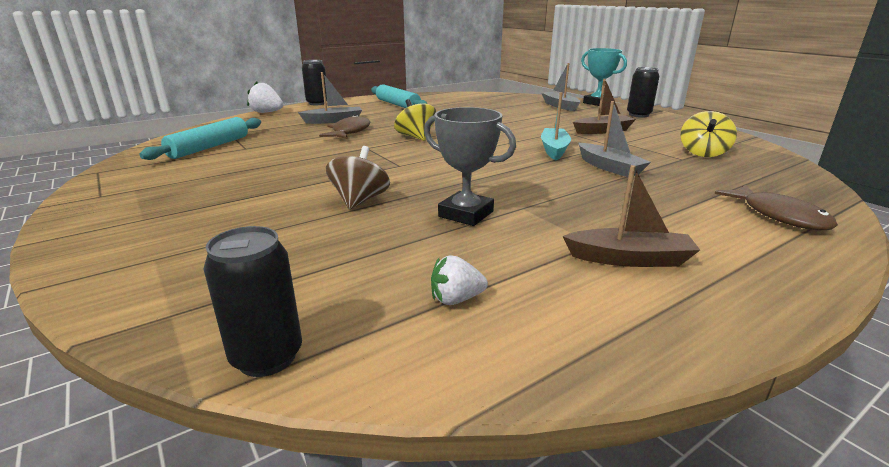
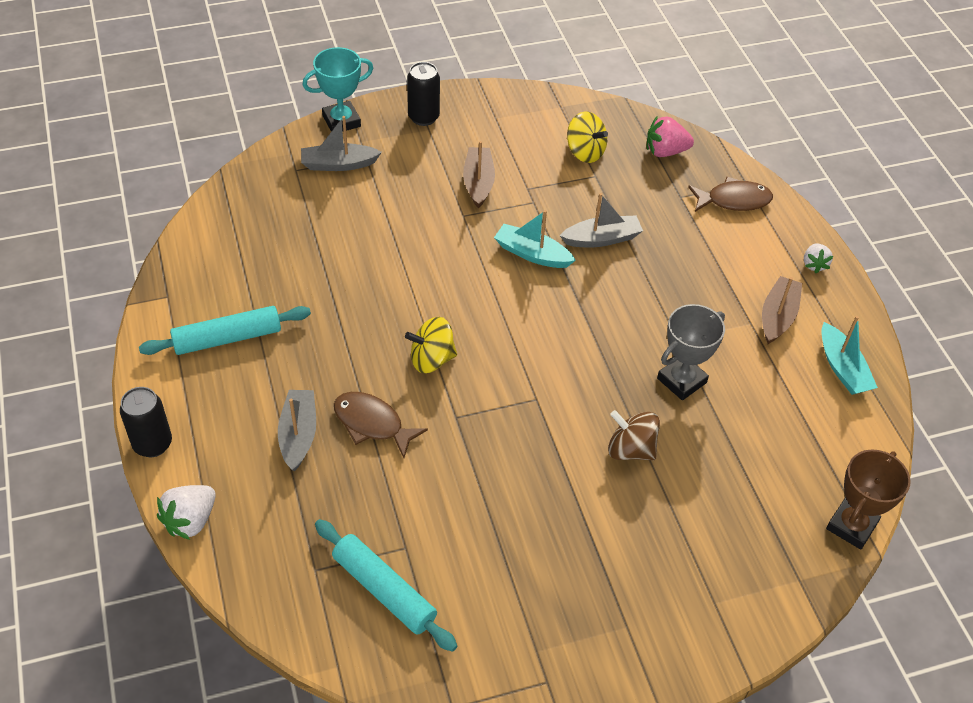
camera: 75 degrees left, 25 degrees up
black can [203,226,302,377] -> brown trophy [826,450,911,549]
white strawberry [431,255,488,305] -> white strawberry moved to [804,243,833,273]
none -> pink strawberry [647,116,694,157]
none -> turquoise boat [821,316,878,395]

